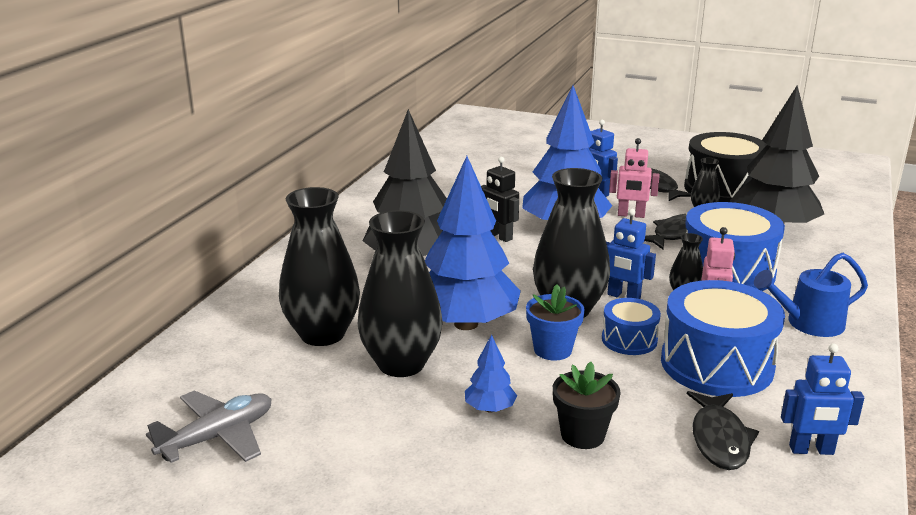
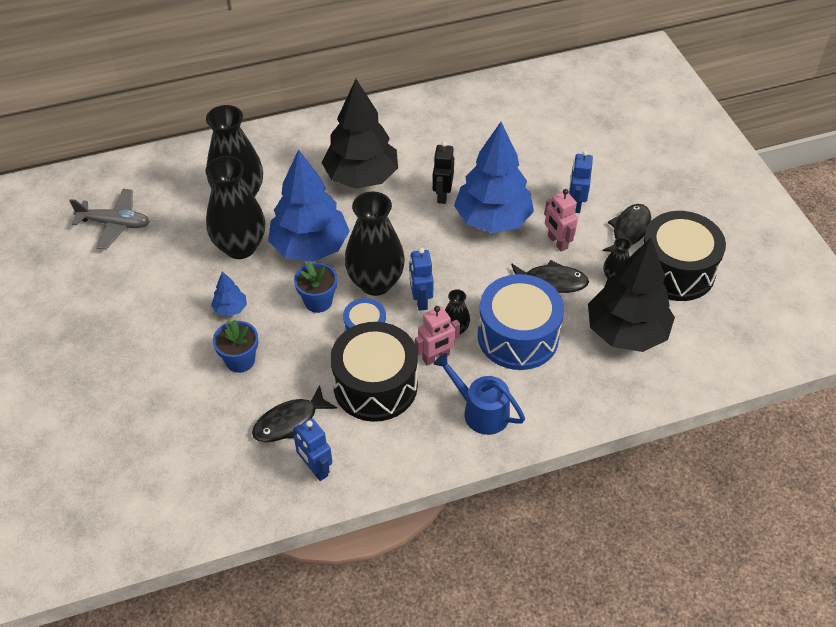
camera: 50 degrees right, 25 degrees up
black flower pot [553,362,621,449] -> blue flower pot [213,320,258,373]
blue drum [661,280,785,397] -> black drum [330,322,418,422]

